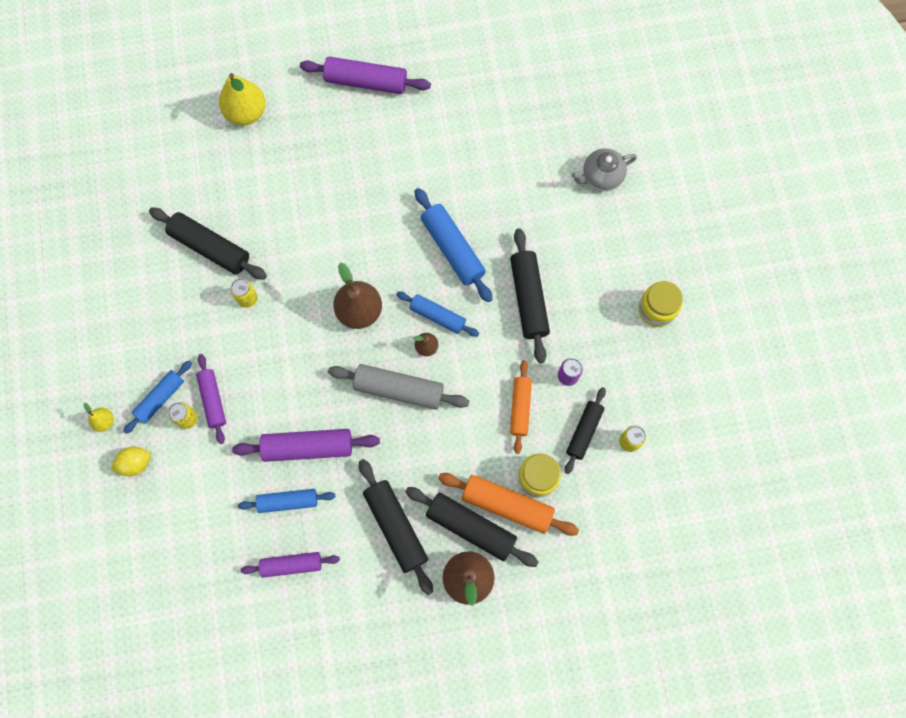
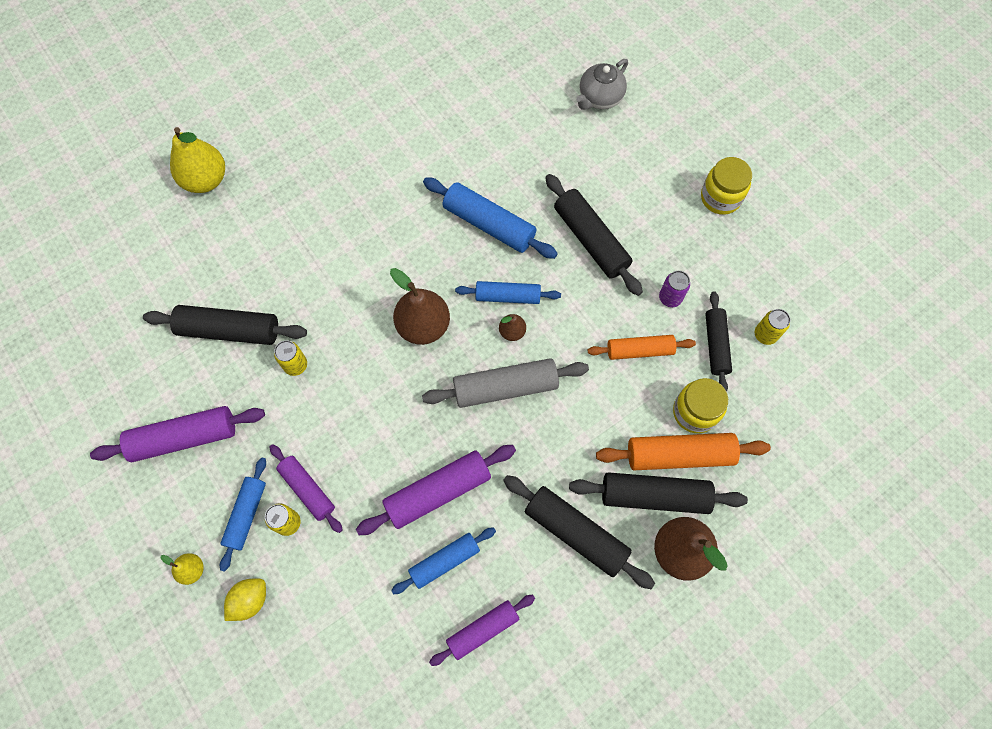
camera: 25 degrees left, 5 degrees down
purple rolling pin [300,57,431,94] -> purple rolling pin moved to [90,406,265,462]
orange rolling pin [510,360,532,454] -> orange rolling pin turned 75 degrees counterclockwise [588,335,696,360]

